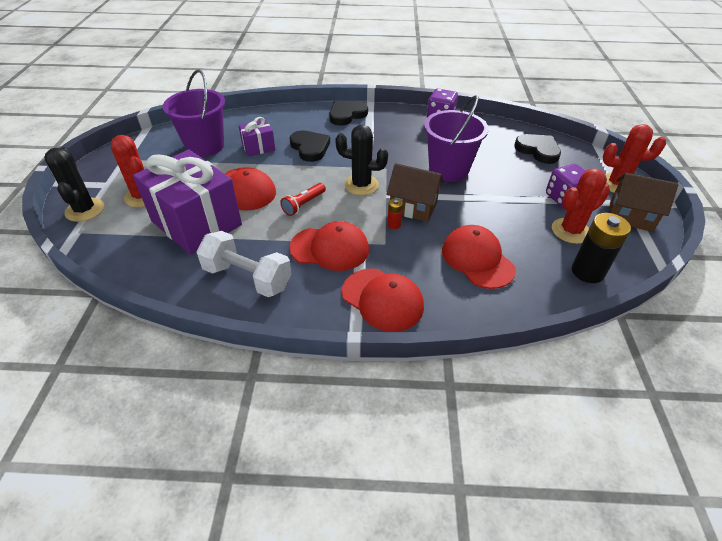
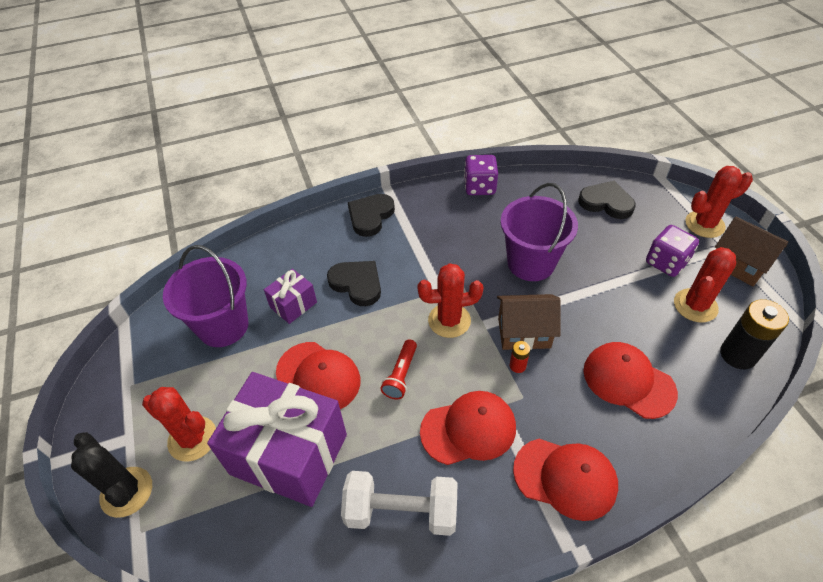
camera: 20 degrees left, 5 degrees up
black cactus [335,125,388,195] -> red cactus [417,263,484,338]
brown house [609,173,678,232] -> brown house turned 45 degrees clockwise [715,217,788,286]

